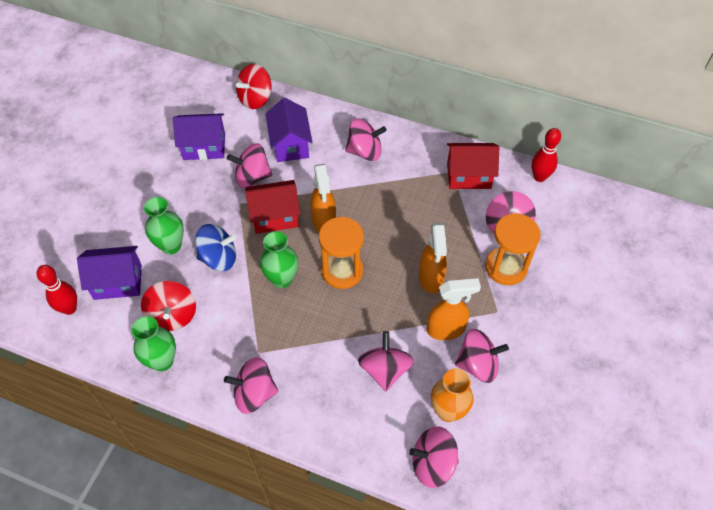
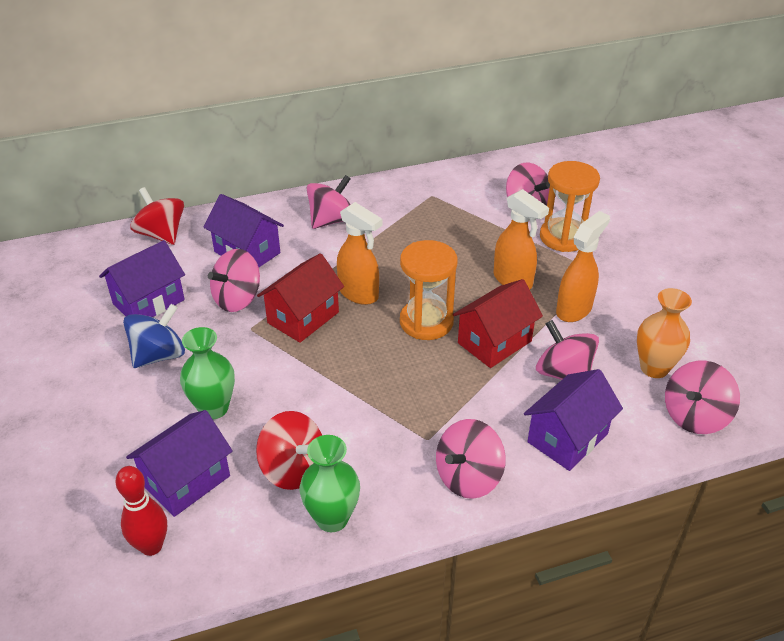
camera: 40 degrees left, 15 degrees down
blue spinning top [195,224,237,271] -> blue spinning top moved to [123,304,185,368]
red spinning top [236,64,271,109] -> red spinning top turned 135 degrees clockwise [130,187,184,245]
green vase [260,231,298,288] -> none
red house [447,143,499,189] -> red house moved to [453,279,543,368]
pink spinning top [455,329,509,383] -> none
red bowling pin [531,128,561,182] -> none
none -> purple house [524,369,623,471]

